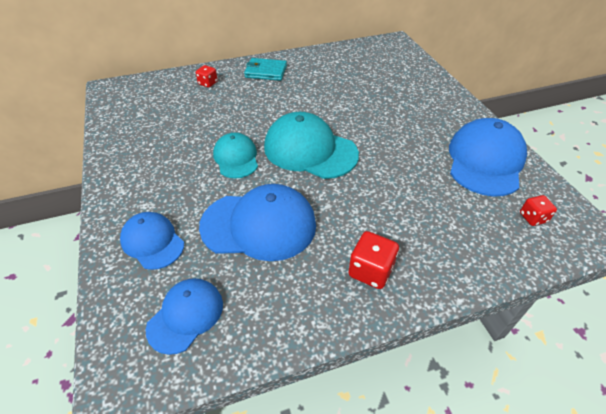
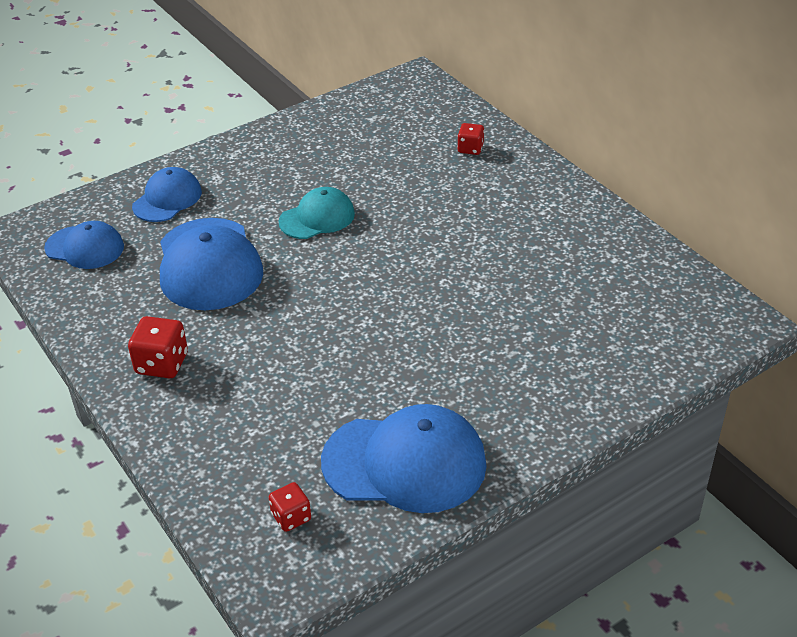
camera: 75 degrees right, 5 degrees down
turquoise wallet [244,58,287,81] -> none
turquoise cap [264,112,359,179] -> none

